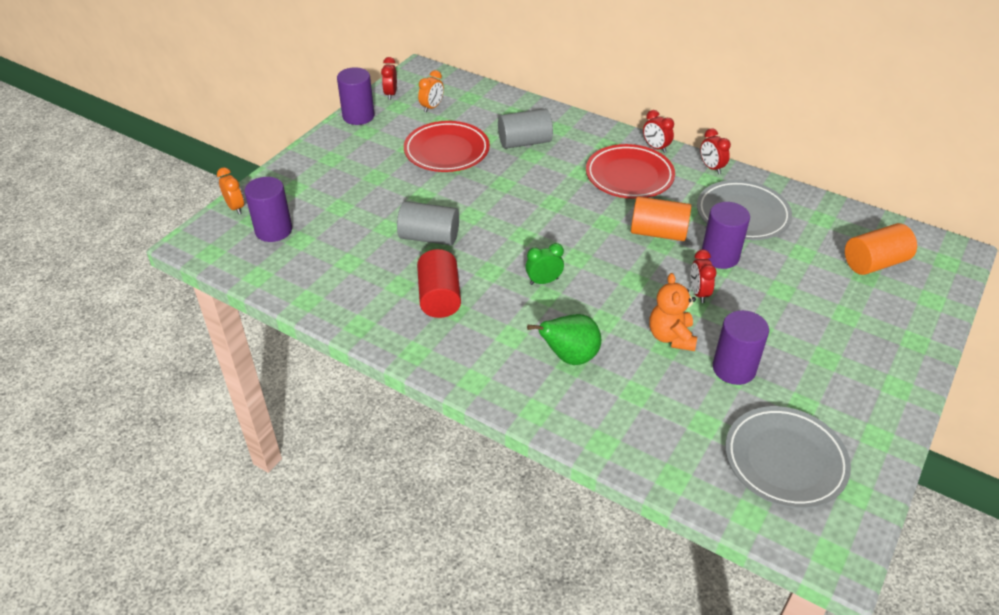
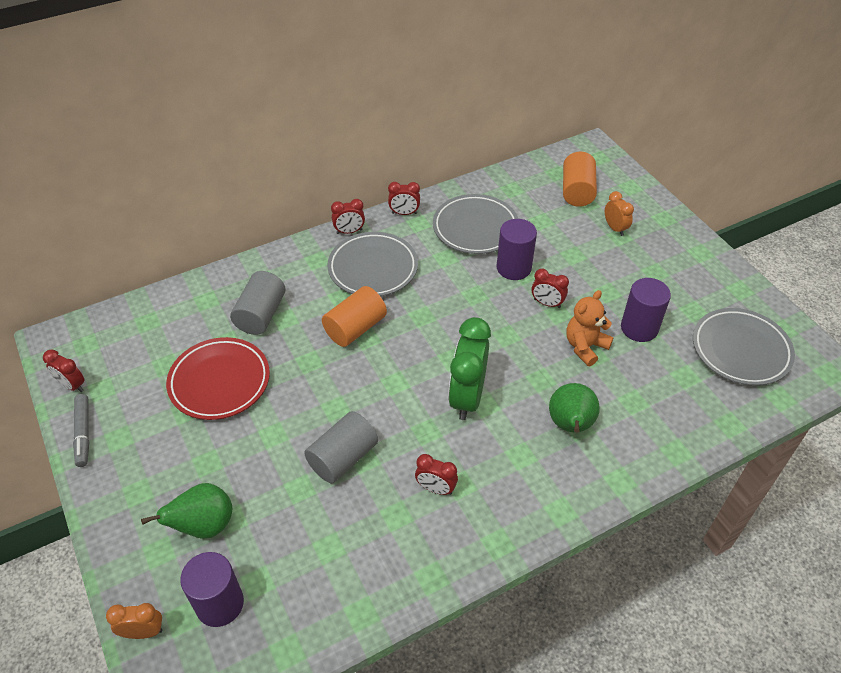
camera: 60 degrees left, 5 degrees up
purple cylinder [337,67,374,125] -> grey marker [73,394,89,467]
red cylinder [417,249,461,318] -> red clock [415,454,458,495]
orange clock [418,70,444,112] -> orange clock moved to [605,191,634,236]
green clock [525,243,564,285] -> green clock [448,317,491,420], size x1.93
red plate [586,144,675,199] -> grey plate [327,232,418,297]
orange cylinder [631,196,691,241] -> orange cylinder moved to [322,286,387,347]
orange teddy bear [650,273,697,351] -> orange teddy bear turned 105 degrees clockwise [566,290,614,366]
none -> green pear [141,483,232,539]

